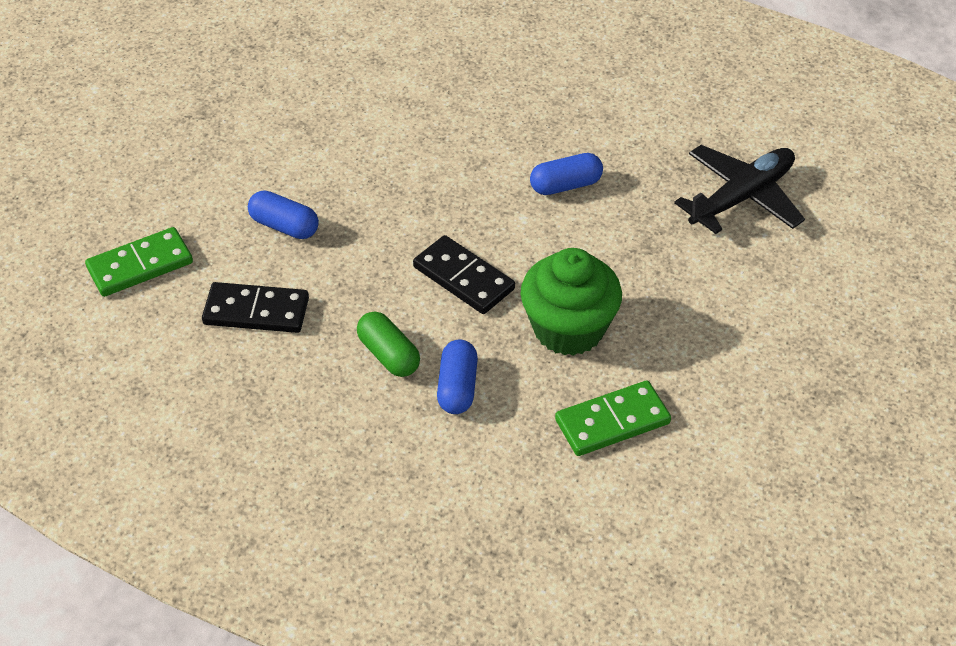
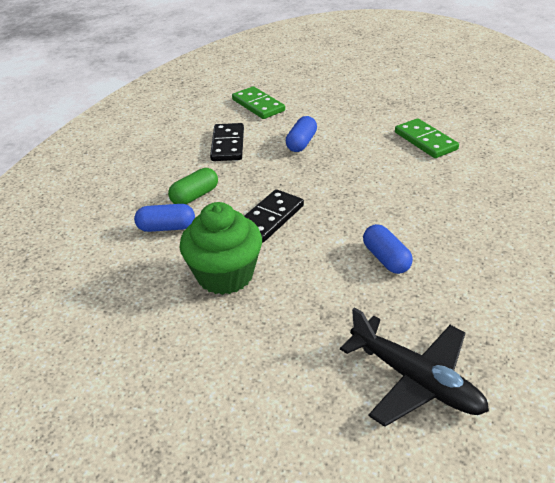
camera: 85 degrees right, 10 degrees down
green domino [555,381,671,456] -> green domino moved to [395,118,459,158]

